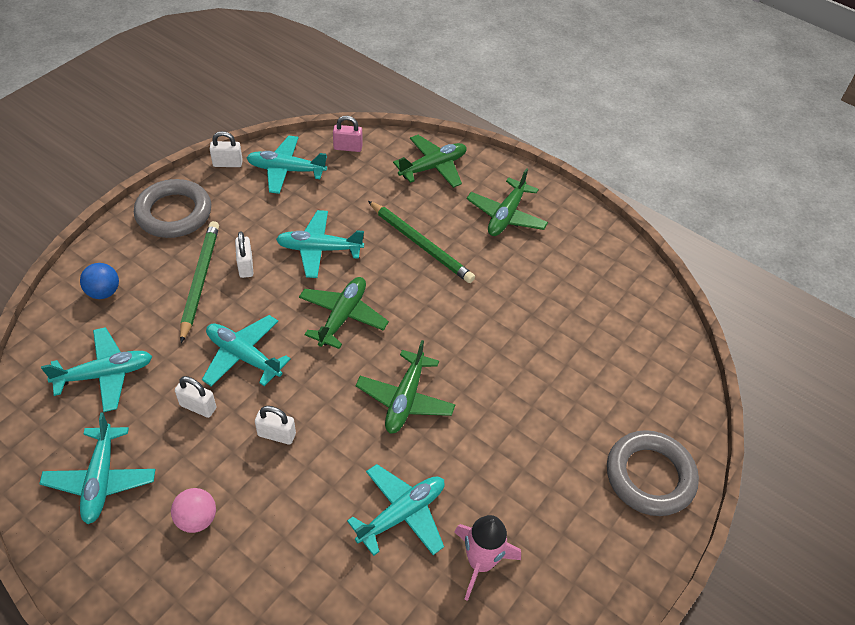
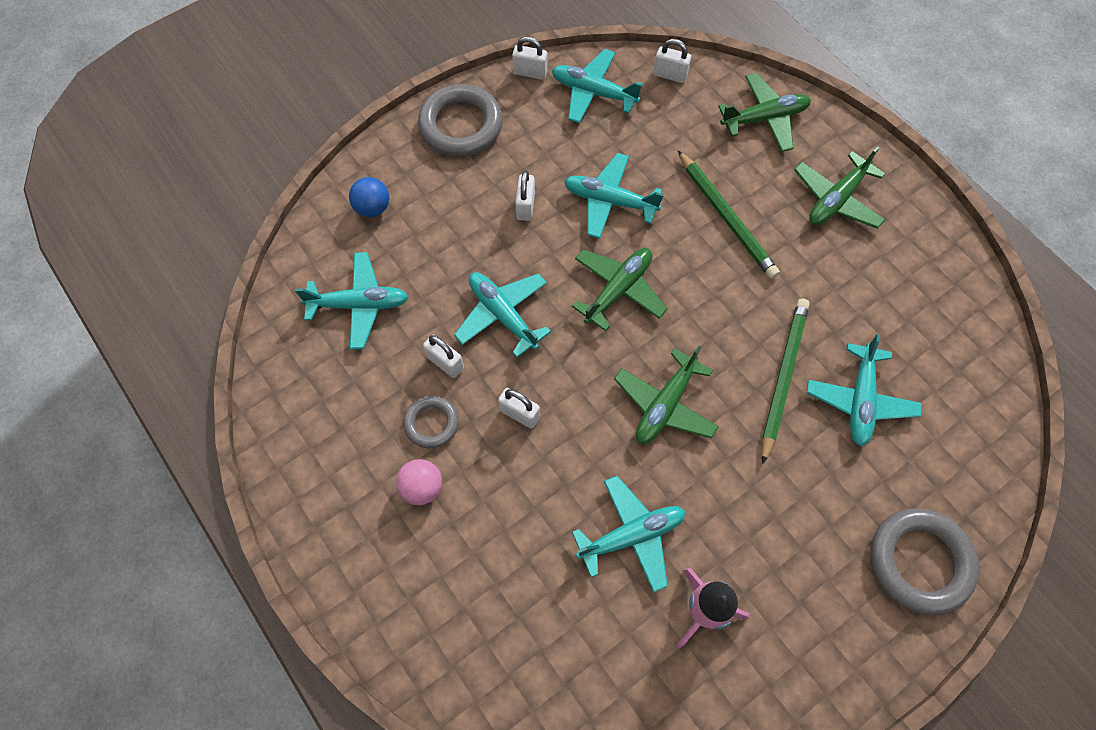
camera: 20 degrees right, 15 degrees up
turquoise plane [39,413,156,524] -> turquoise plane moved to [807,334,922,446]
green pencil [180,221,219,343] -> green pencil moved to [762,298,810,464]
pink padlock [333,116,362,152] -> white padlock [653,39,691,83]
none -> grey ring [403,396,459,448]

